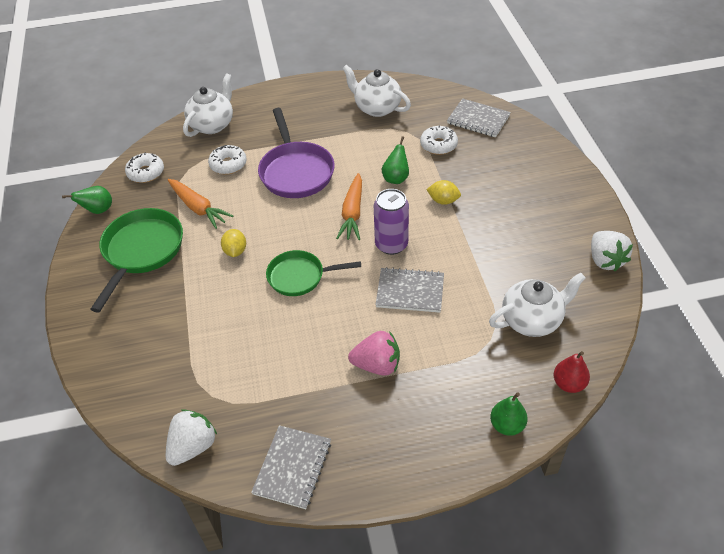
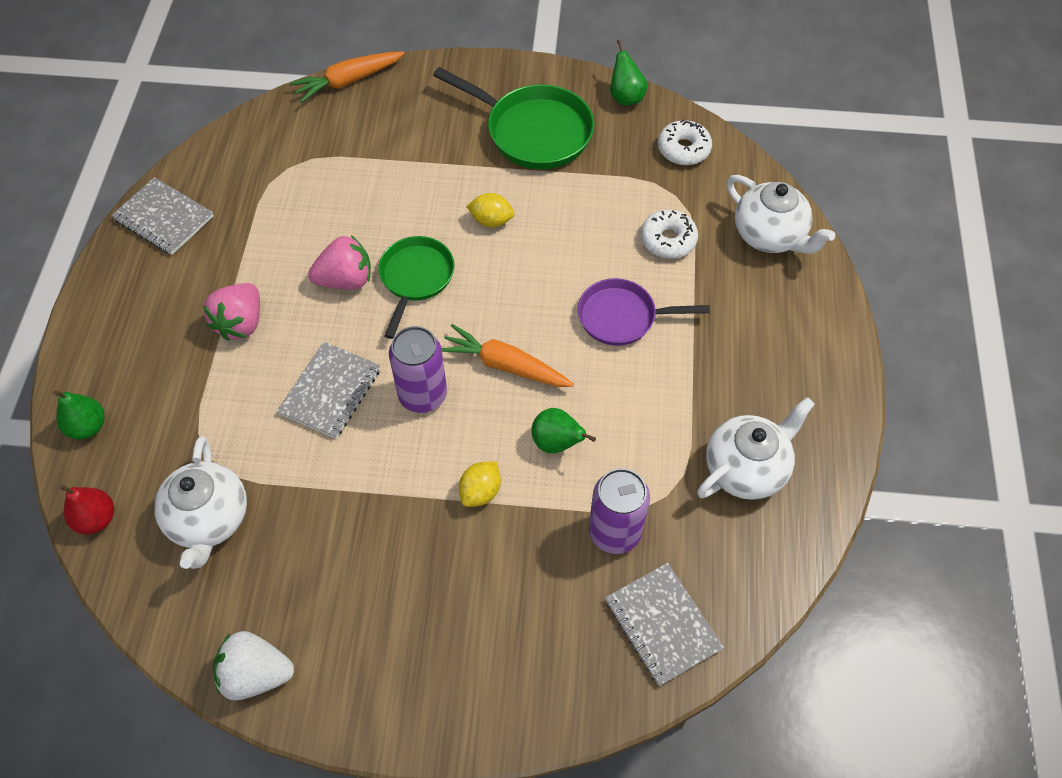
camera: 105 degrees right, 10 degrees up
white strawberry [166,409,217,466] -> none
orange carrot [168,179,233,229] -> orange carrot moved to [290,51,405,103]
purple pan [258,108,335,198] -> purple pan [578,278,710,346], size x0.66
white donut [420,125,458,155] -> purple can [589,468,650,554]
grey notebook [447,98,511,138] -> grey notebook turned 75 degrees counterclockwise [605,563,724,686]
none -> pink strawberry [308,235,371,290]

